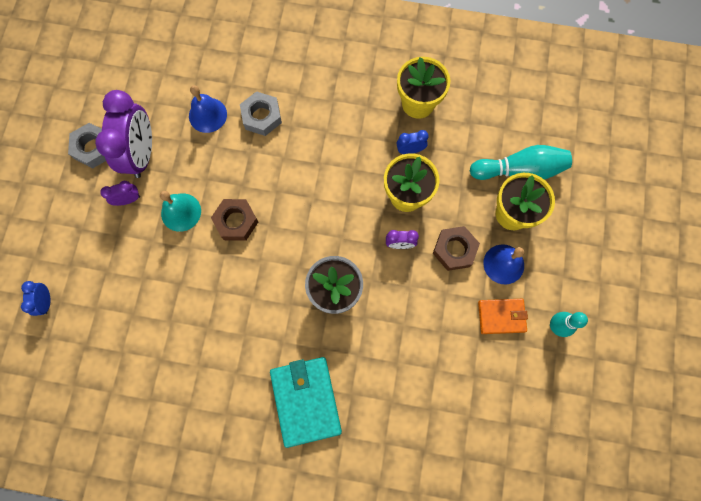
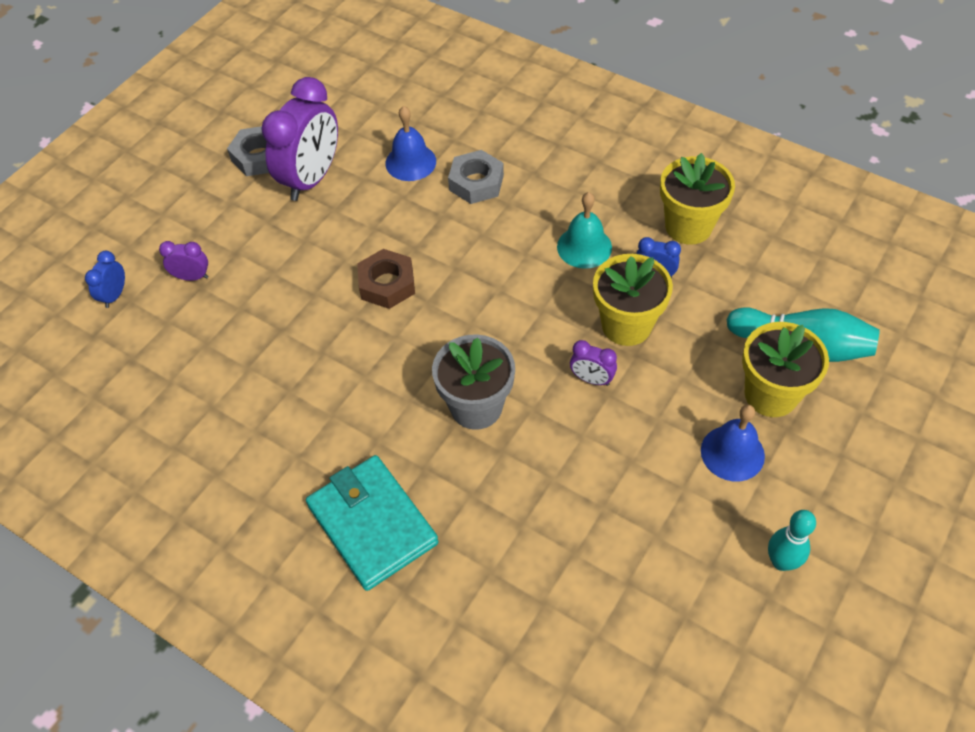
camera: 25 degrees right, 20 degrees down
purple clock [100,181,140,206] -> purple clock moved to [159,241,208,281]
turquoise bell [160,191,201,232] -> turquoise bell moved to [557,192,612,269]
turquoise wallet [270,357,342,448] -> turquoise wallet turned 45 degrees counterclockwise [306,455,438,591]
brown nut [433,226,480,271] -> none
orange wallet [478,299,528,334] -> none

